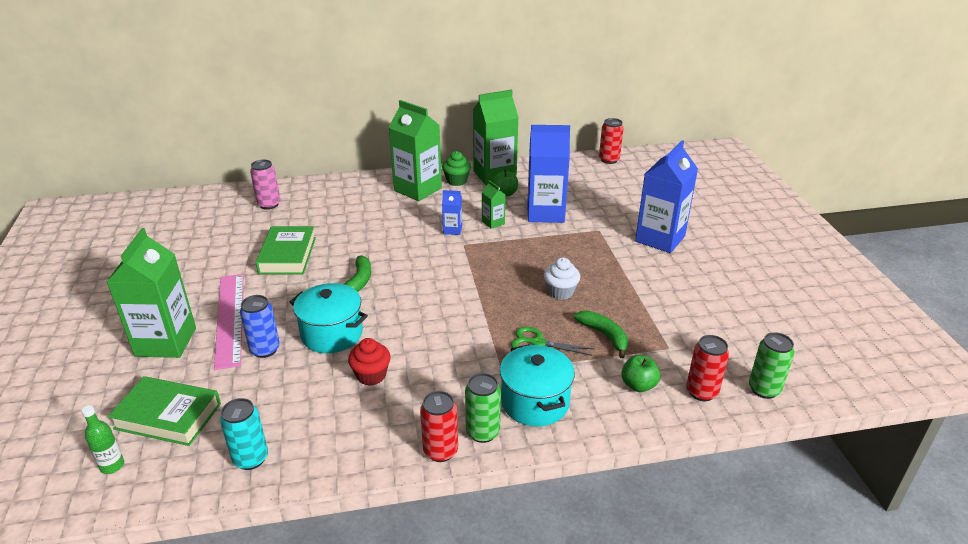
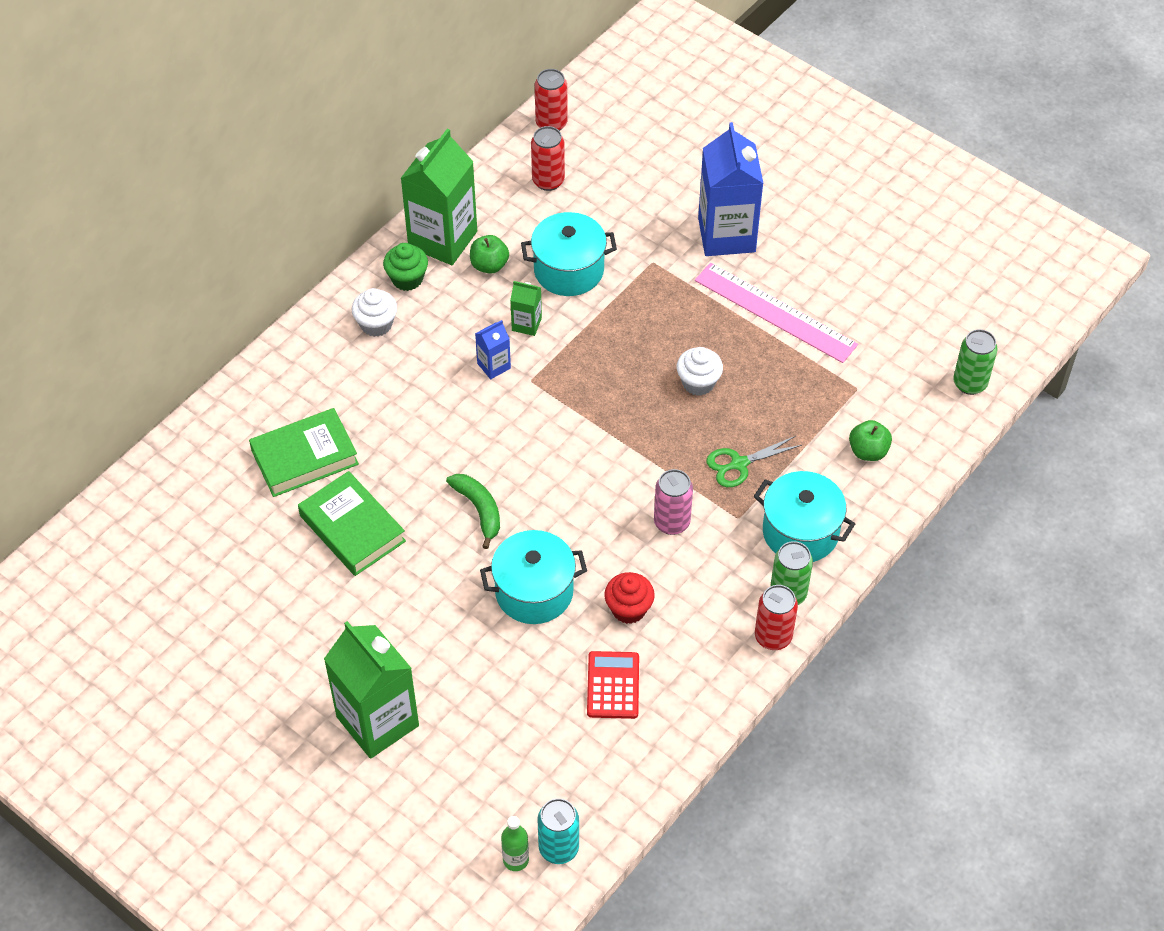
camera: 40 degrees left, 20 degrees up
green book [108,376,221,446] -> green book moved to [249,408,359,497]
pink ruler [214,274,244,370] -> pink ruler moved to [695,263,858,363]
turquoise can [220,398,268,470] -> turquoise can moved to [537,798,579,864]
blue can [240,295,280,358] -> none
pink can [250,159,280,210] -> pink can moved to [654,469,693,535]
green carton [389,100,442,201] -> white cupcake [352,288,397,337]
blue carton [527,125,570,223] -> turquoise pot [521,212,617,296]
green banana [574,310,628,358] -> none
red can [686,335,729,401] -> red can moved to [531,126,565,191]
none -> red calculator [587,651,639,719]

